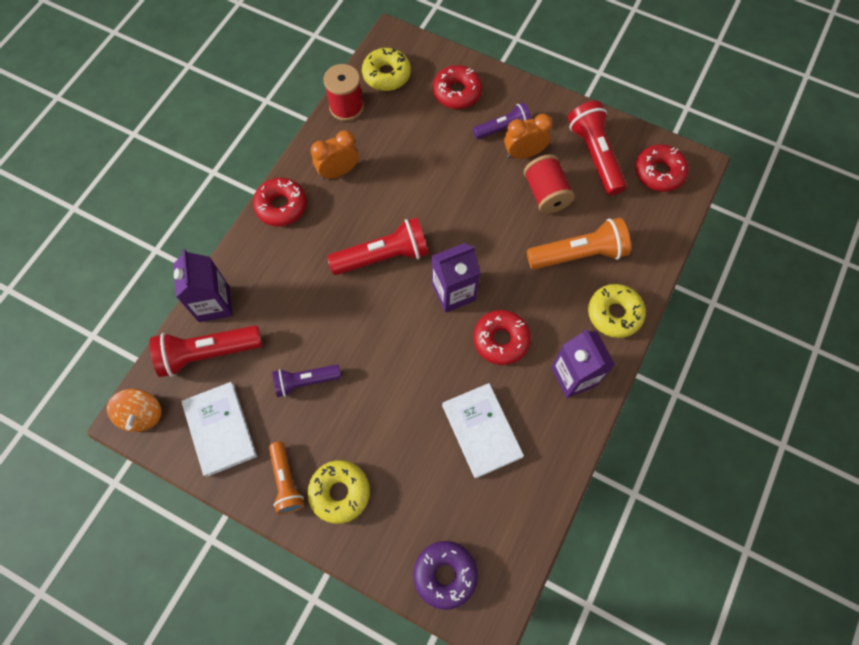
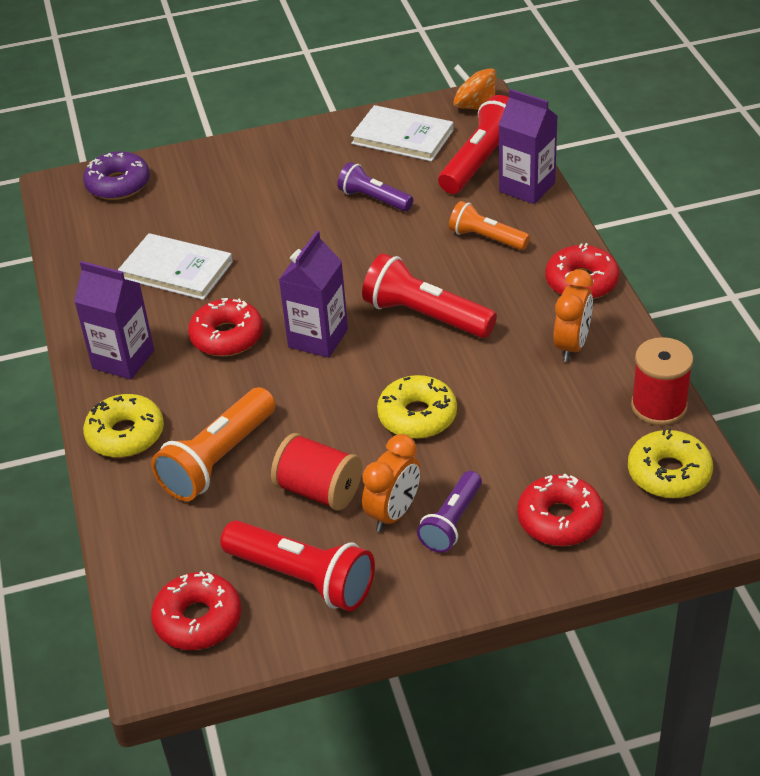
camera: 140 degrees right, 25 degrees down
orange flashlight [269,442,304,514] -> orange flashlight moved to [449,201,530,250]
purple flashlight [272,364,341,397] -> purple flashlight turned 90 degrees counterclockwise [337,162,413,211]
yellow donut [307,460,370,524] -> yellow donut moved to [377,375,457,439]
red flashlight [327,217,429,275] -> red flashlight turned 90 degrees clockwise [362,253,497,338]

